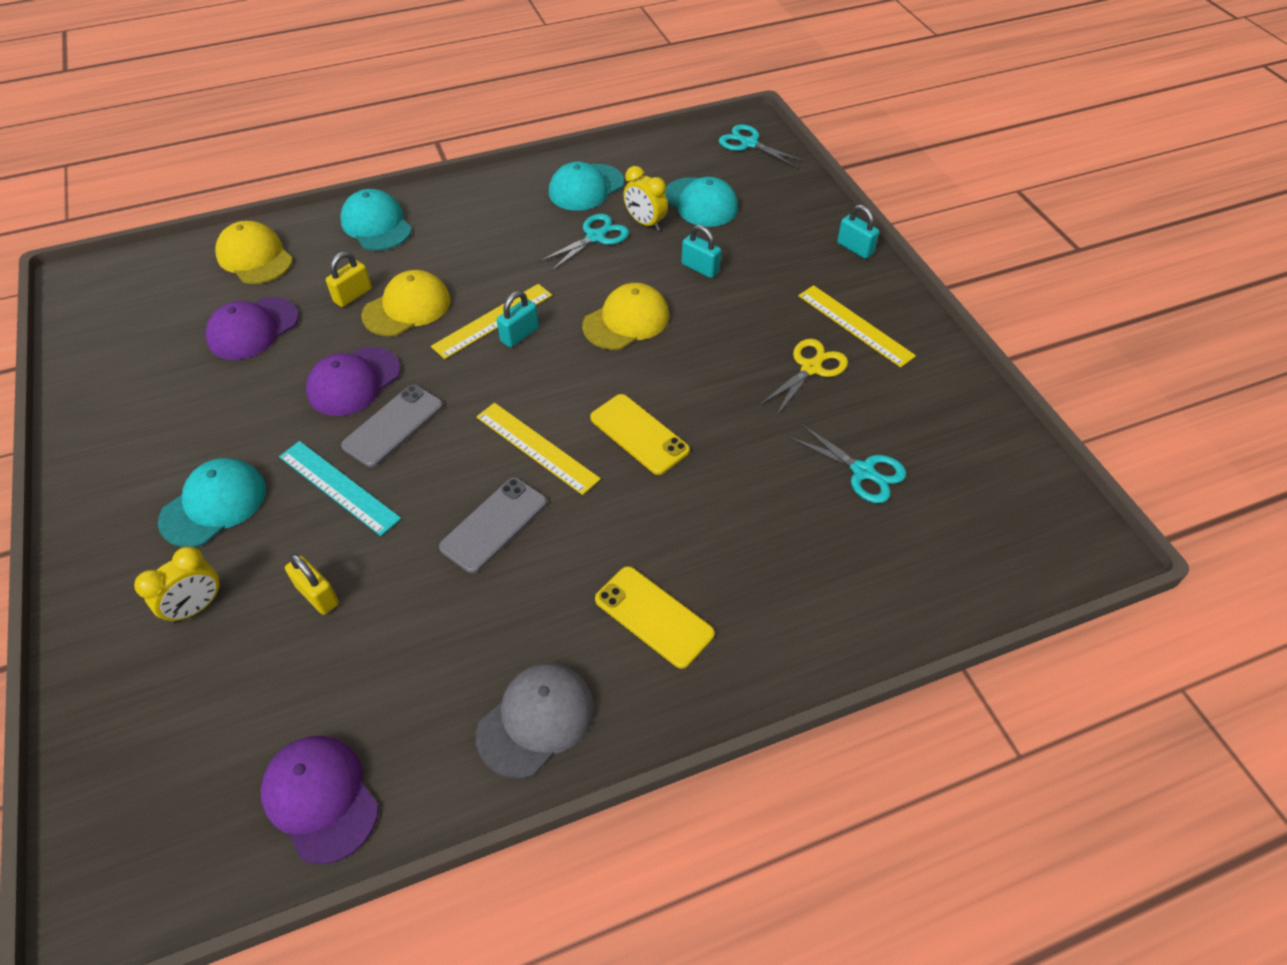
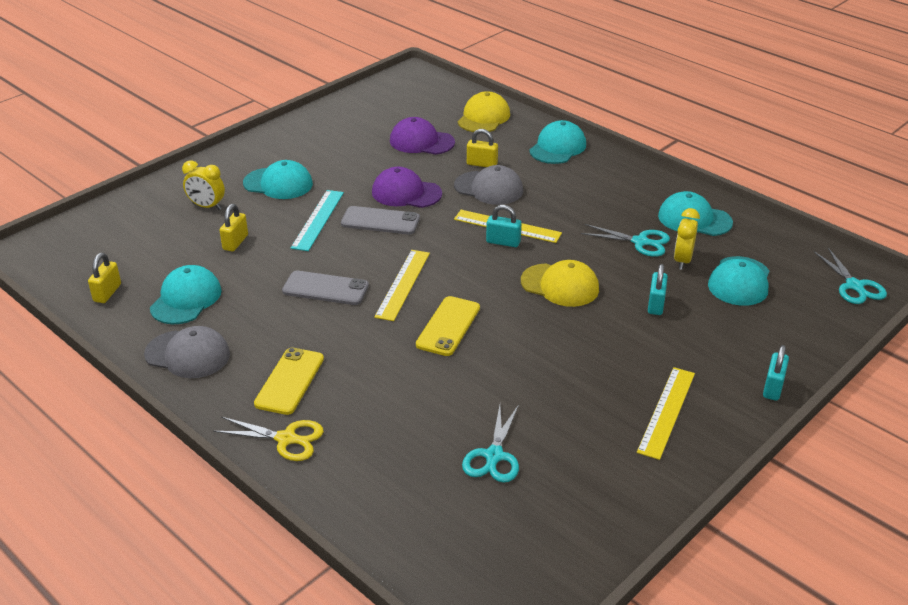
camera: 65 degrees right, 15 degrees down
purple cap [261,736,379,864] -> yellow padlock [88,253,121,303]
yellow cap [361,270,451,336] -> grey cap [454,165,523,205]
turquoise scissors [719,124,805,168] -> turquoise scissors turned 150 degrees clockwise [814,248,887,304]
yellow scissors [760,339,848,416] -> yellow scissors moved to [213,417,324,461]
none -> turquoise cap [150,265,222,324]

